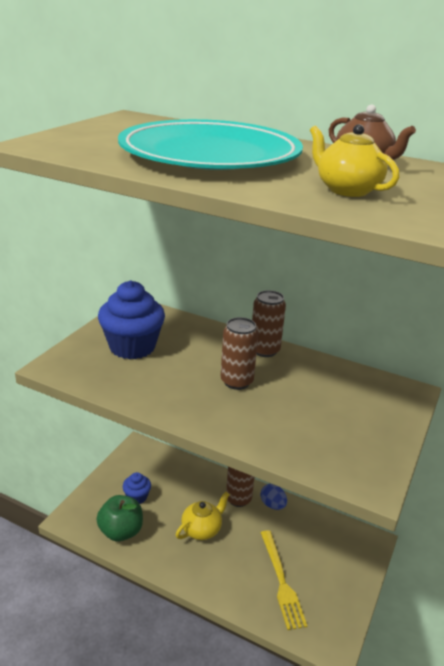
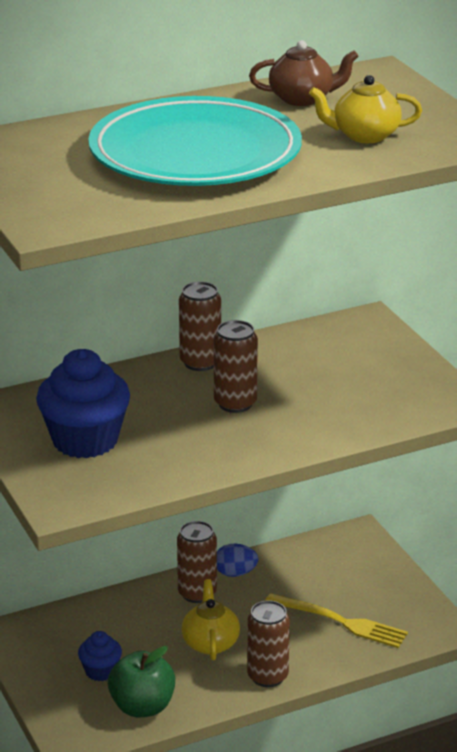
camera: 50 degrees left, 0 degrees up
none -> brown can [247,600,290,687]

